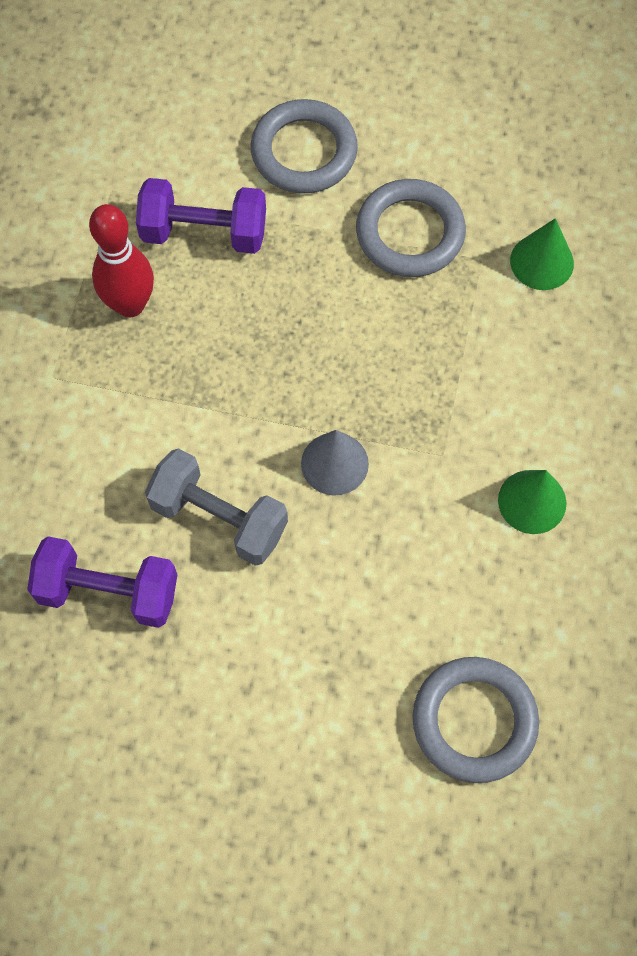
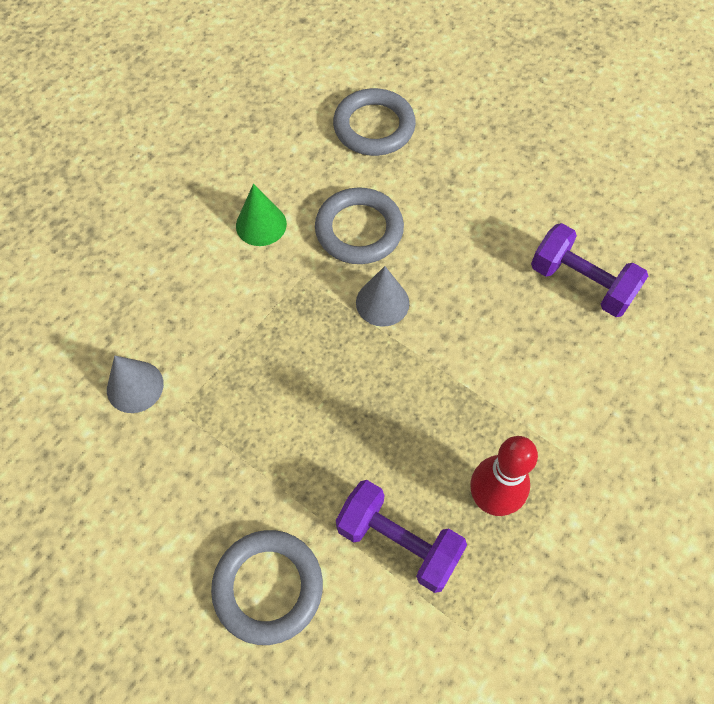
camera: 155 degrees left, 5 degrees down
grey dumbbell [145,448,288,566] -> none
grey ring [356,179,466,277] -> grey ring moved to [315,187,404,264]
green cone [510,218,574,290] -> grey cone [107,355,164,413]

